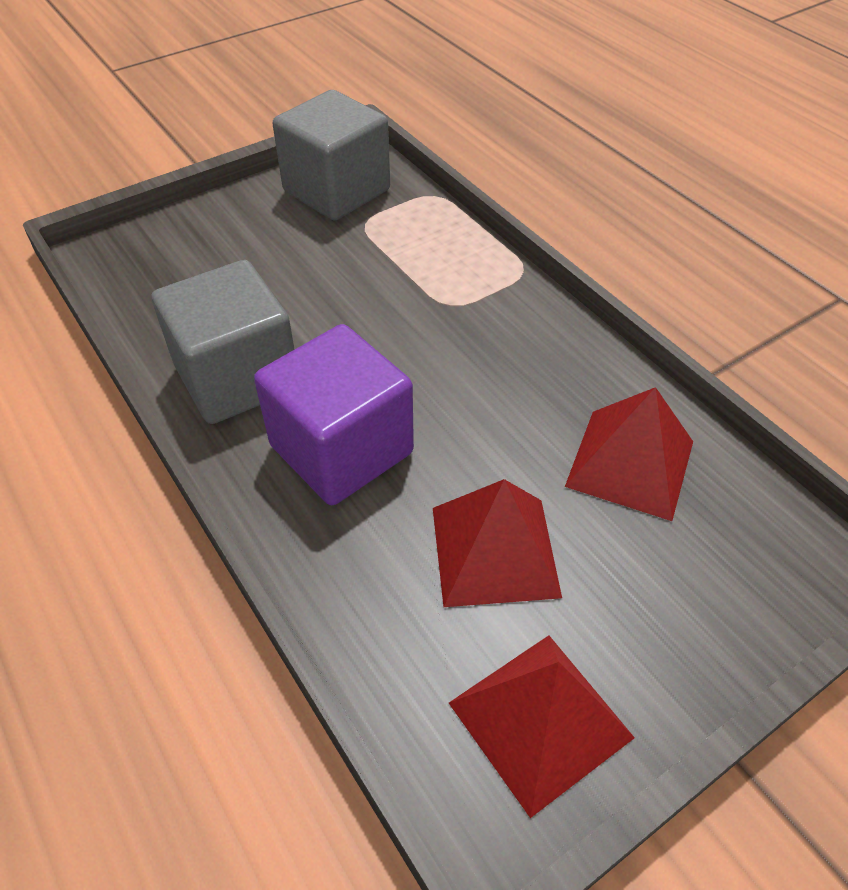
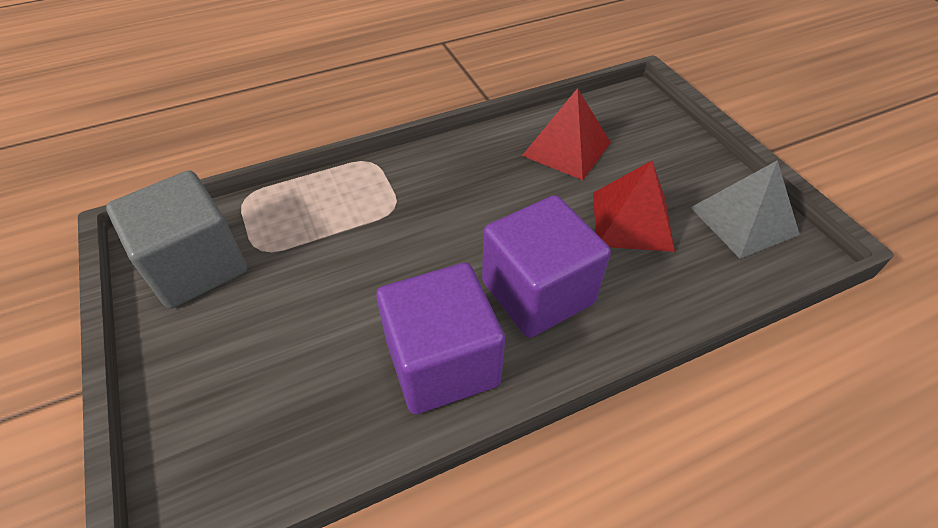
camera: 80 degrees left, 0 degrees up
grey cube [152,260,295,424] -> purple cube [376,263,505,414]
red pyramid [449,635,635,818] -> grey pyramid [690,160,800,259]

